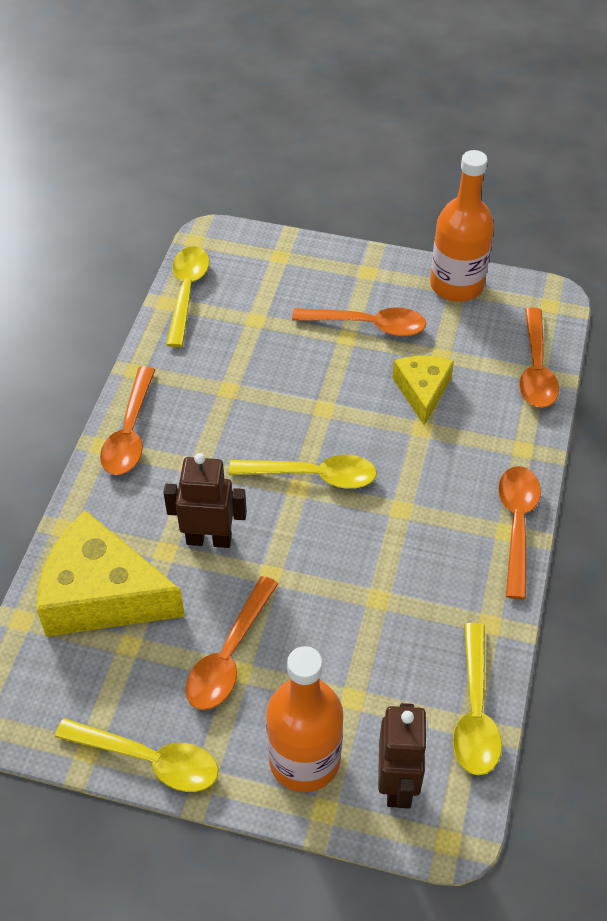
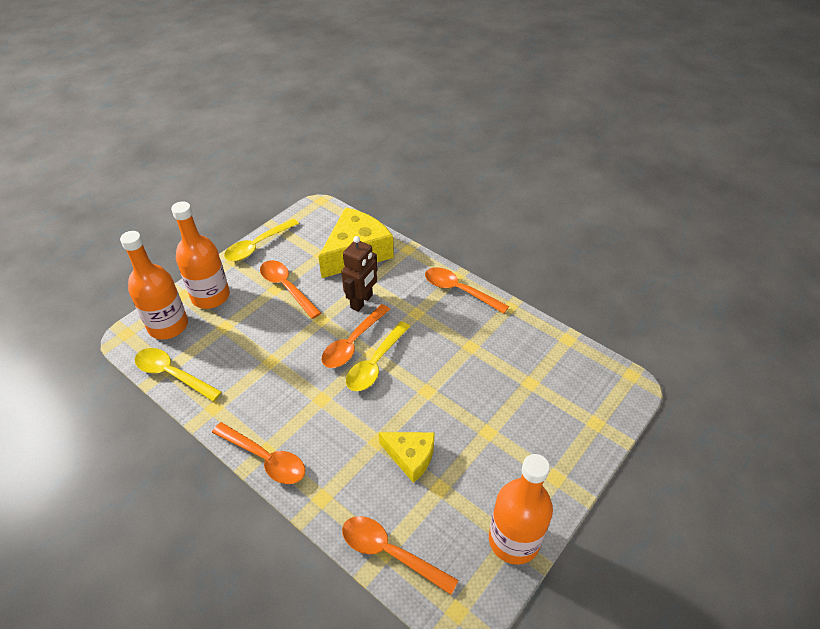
camera: 115 degrees right, 5 degrees down
yellow spoon [166,246,209,347] -> none
orange spoon [292,307,426,336] -> orange spoon moved to [322,304,390,368]
brown robot [378,703,428,809] -> orange bottle [120,231,188,340]

